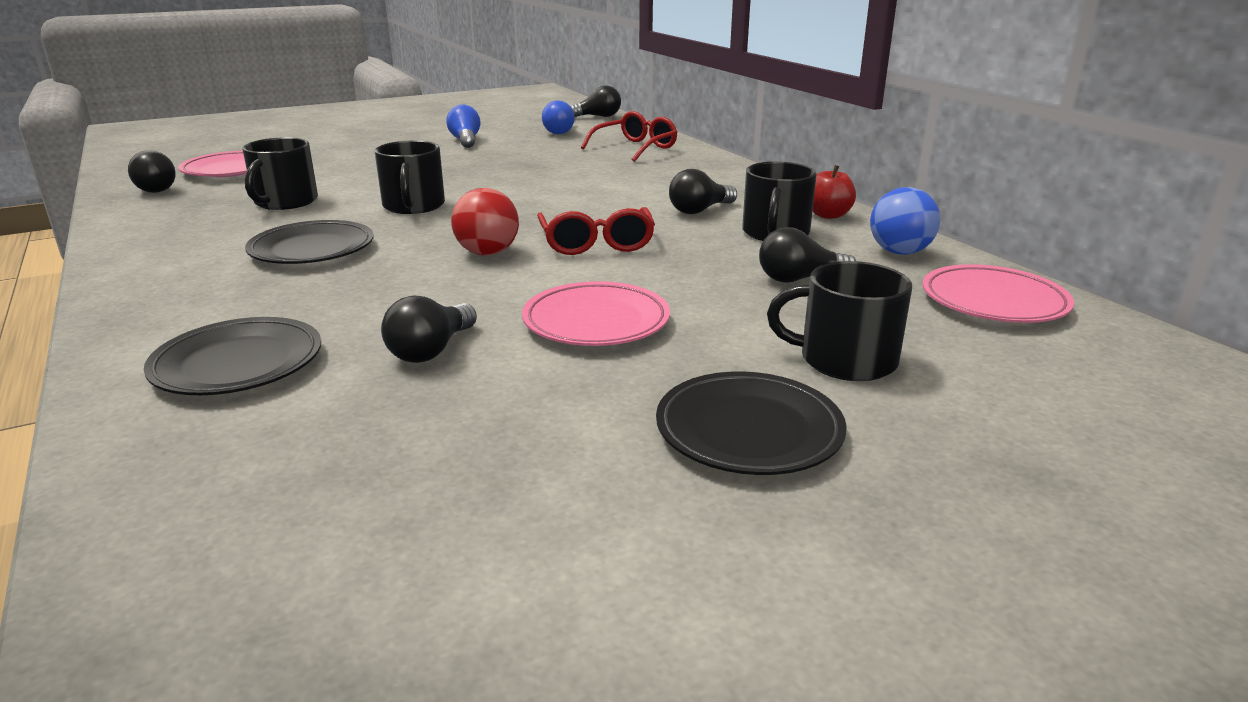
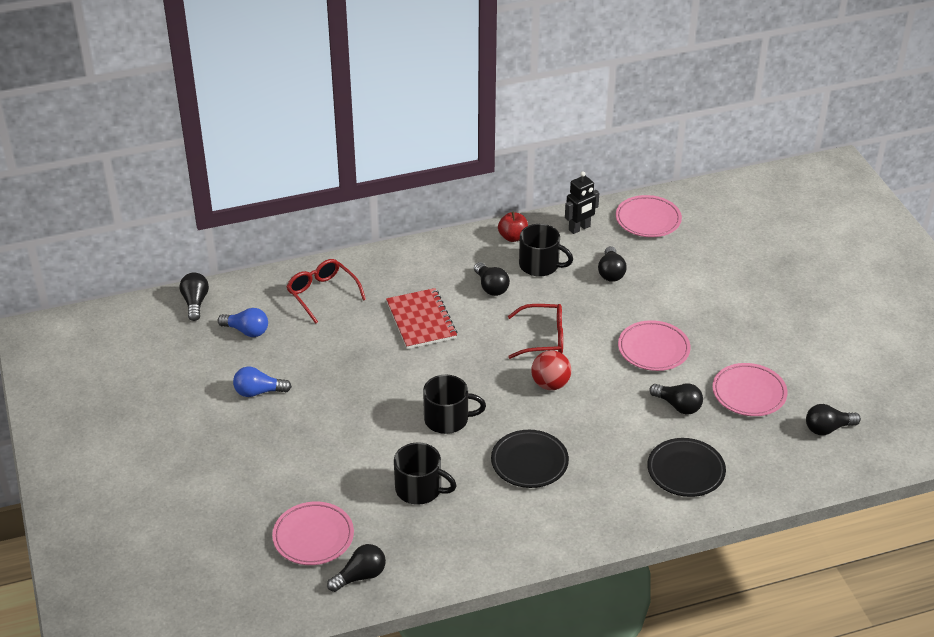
camera: 80 degrees left, 15 degrees up
black plate [656,371,847,475] -> none
black mug [767,261,912,381] -> none
blue ball [870,187,940,255] -> black robot [565,171,599,234]
none -> red notebook [386,288,457,349]
none -> pink plate [712,363,787,416]
none -> black light bulb [806,404,861,435]

